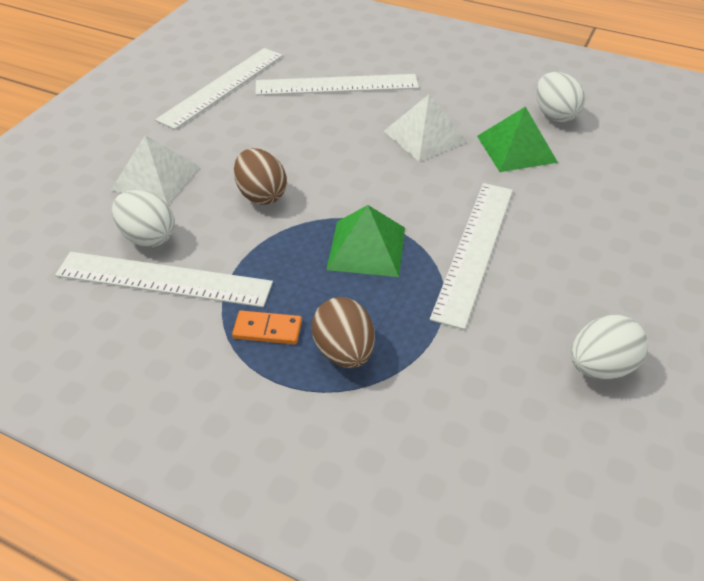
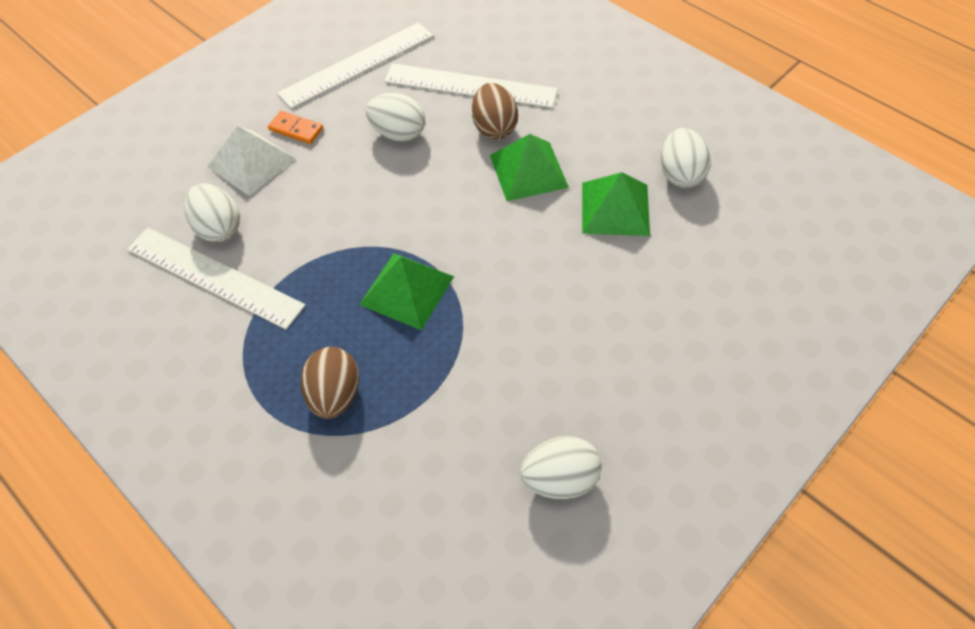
camera: 20 degrees right, 10 degrees up
orange domino [232,311,302,344] -> orange domino moved to [268,111,323,144]
brown egg [234,148,287,205] -> brown egg moved to [472,83,518,139]
white pyramid [384,94,468,162] -> green pyramid [490,134,569,201]
white ruler [430,183,513,330] -> none
none -> white egg [366,93,425,142]

